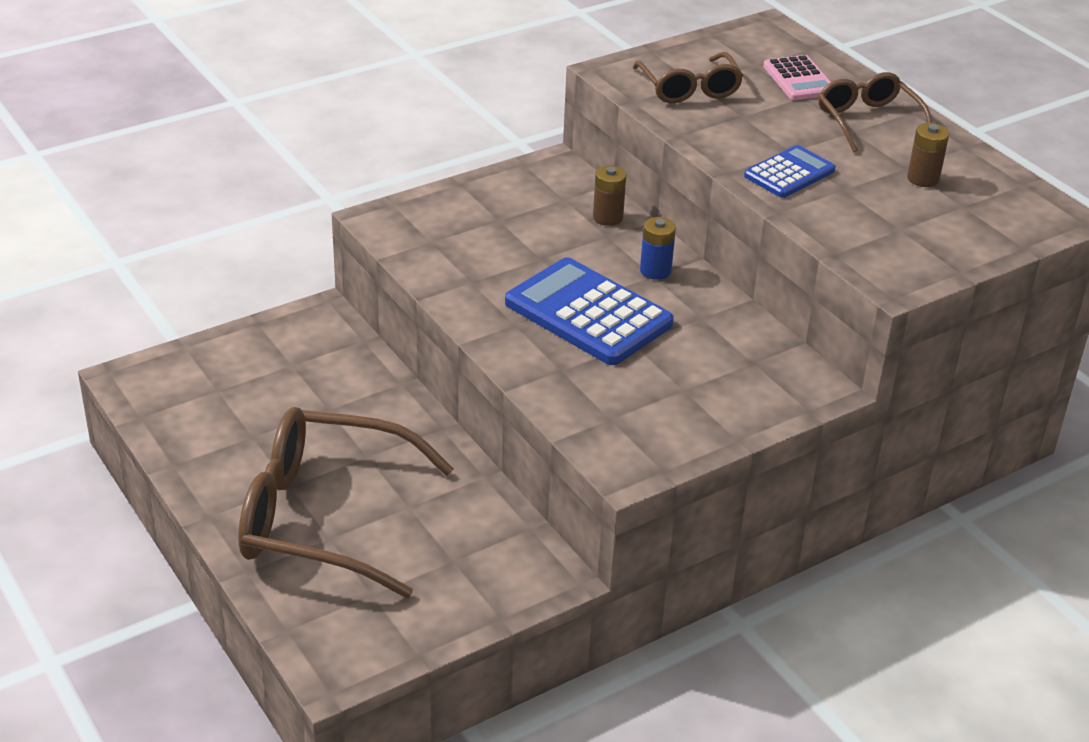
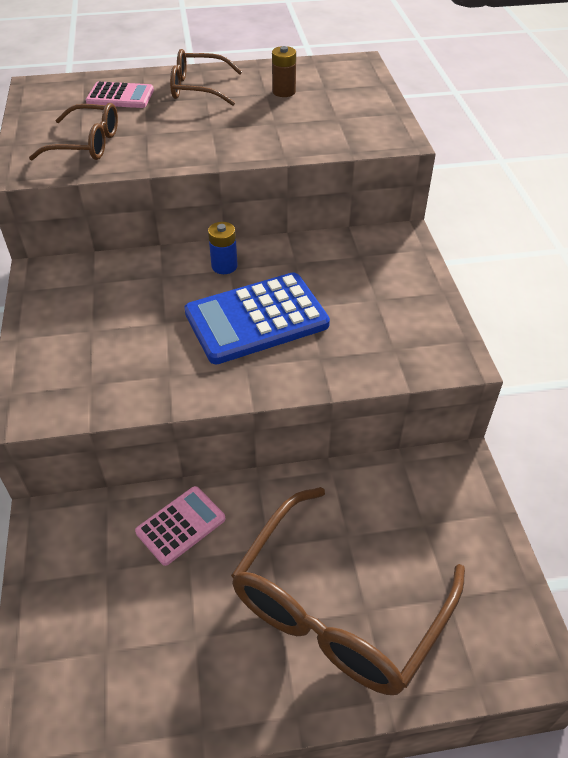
camera: 65 degrees left, 10 degrees up
brown battery [593,166,626,226] -> none
blue calculator [744,145,836,198] -> none
none -> pink calculator [135,486,225,566]

